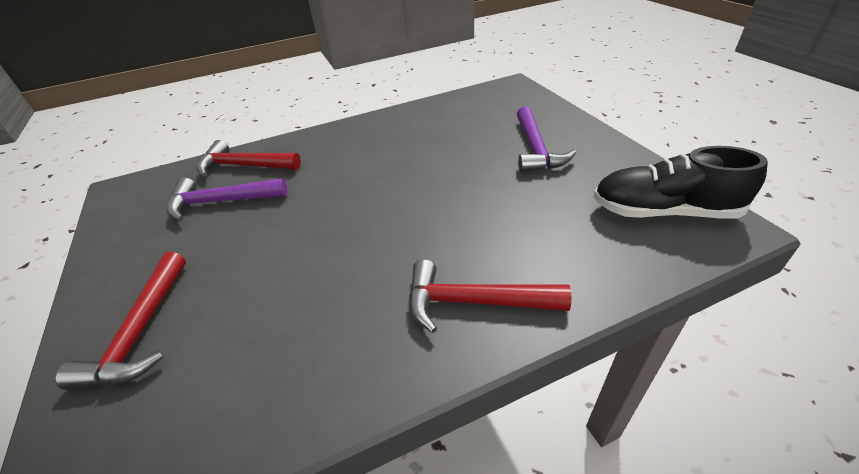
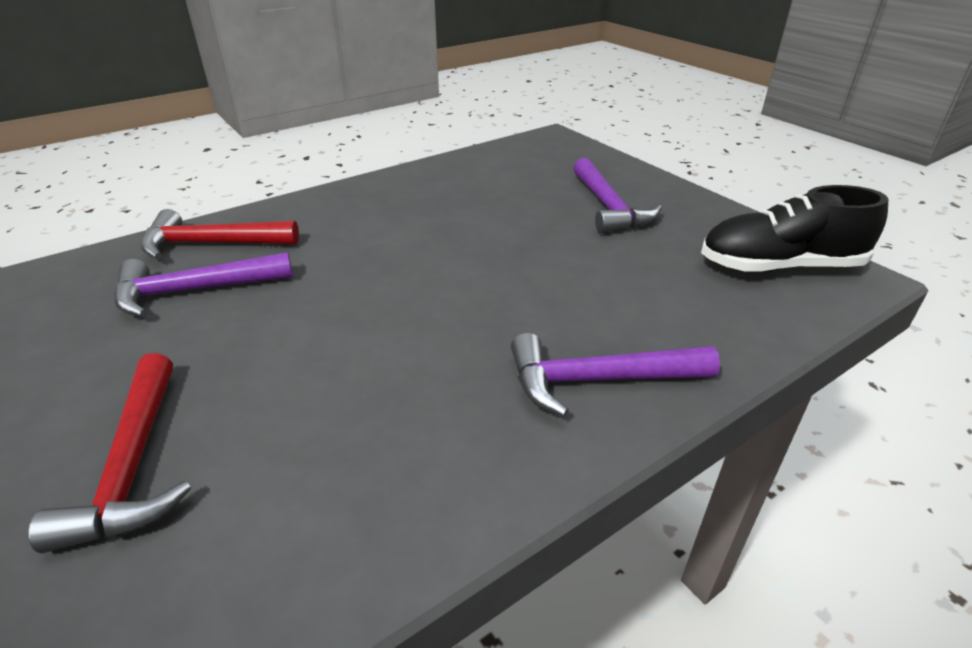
camera: 15 degrees left, 5 degrees down
red hammer [409,259,571,333] -> purple hammer [511,333,720,417]

